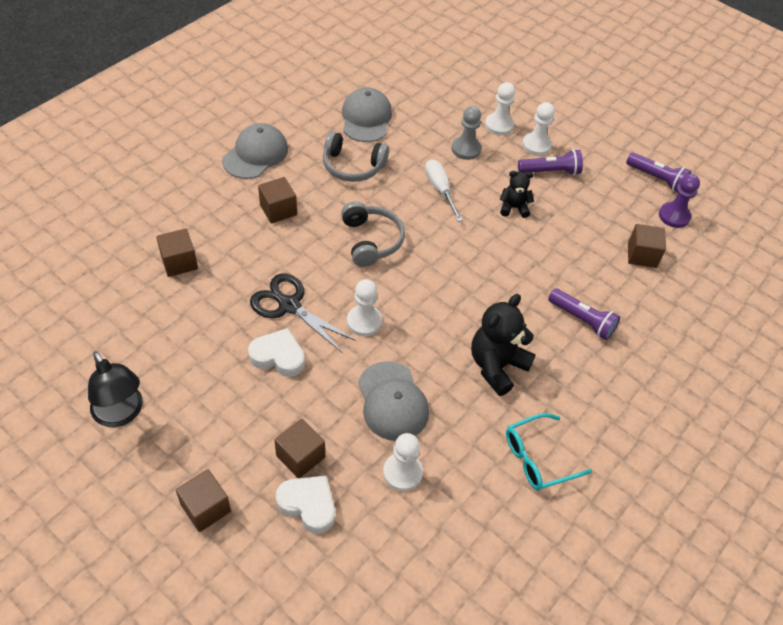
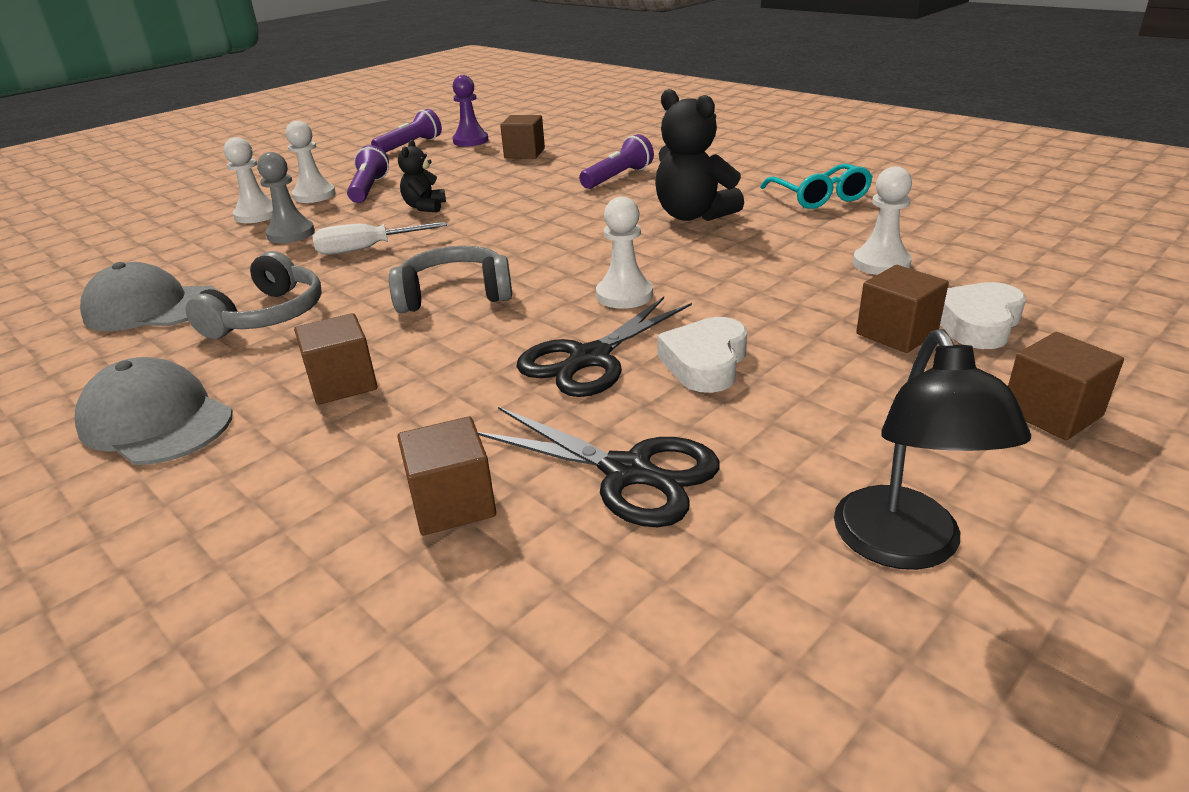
camera: 80 degrees left, 20 degrees down
black lamp [88,351,143,427] -> black lamp turned 120 degrees clockwise [834,329,1031,570]
grey cap [358,361,429,441] -> none
none -> black scissors [478,407,720,527]

